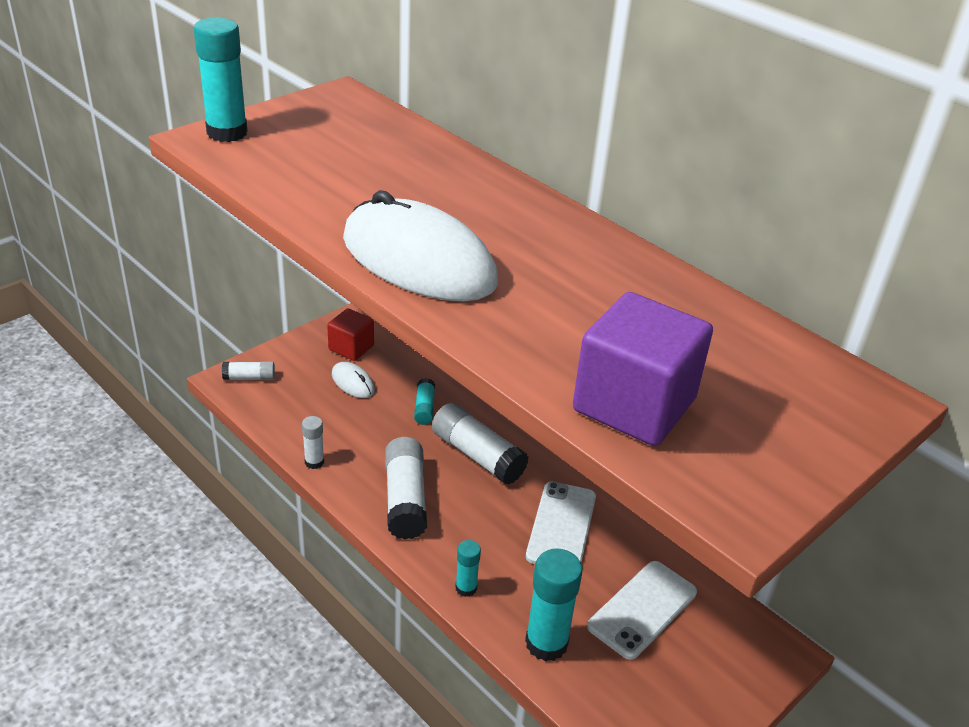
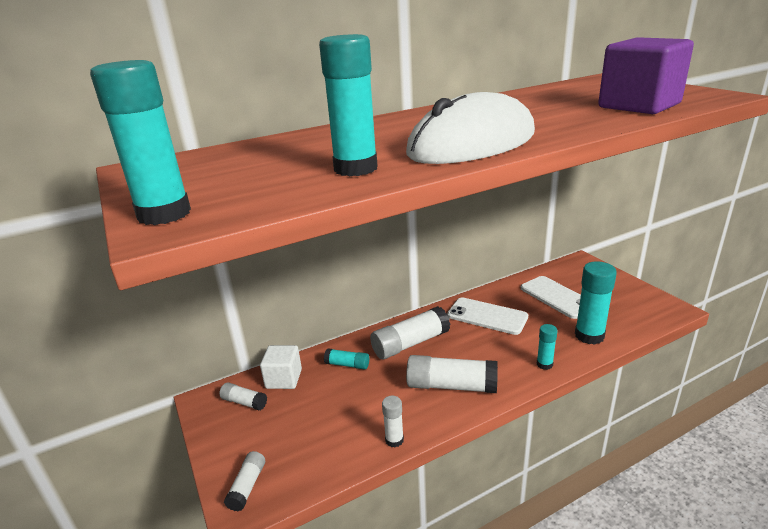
camera: 70 degrees left, 10 degrees down
red cube [327,308,374,361] -> white glue stick [219,382,267,410]
white mouse [332,362,375,398] -> none
none -> white cube [260,345,302,389]
none -> turquoise glue stick [319,34,378,176]

